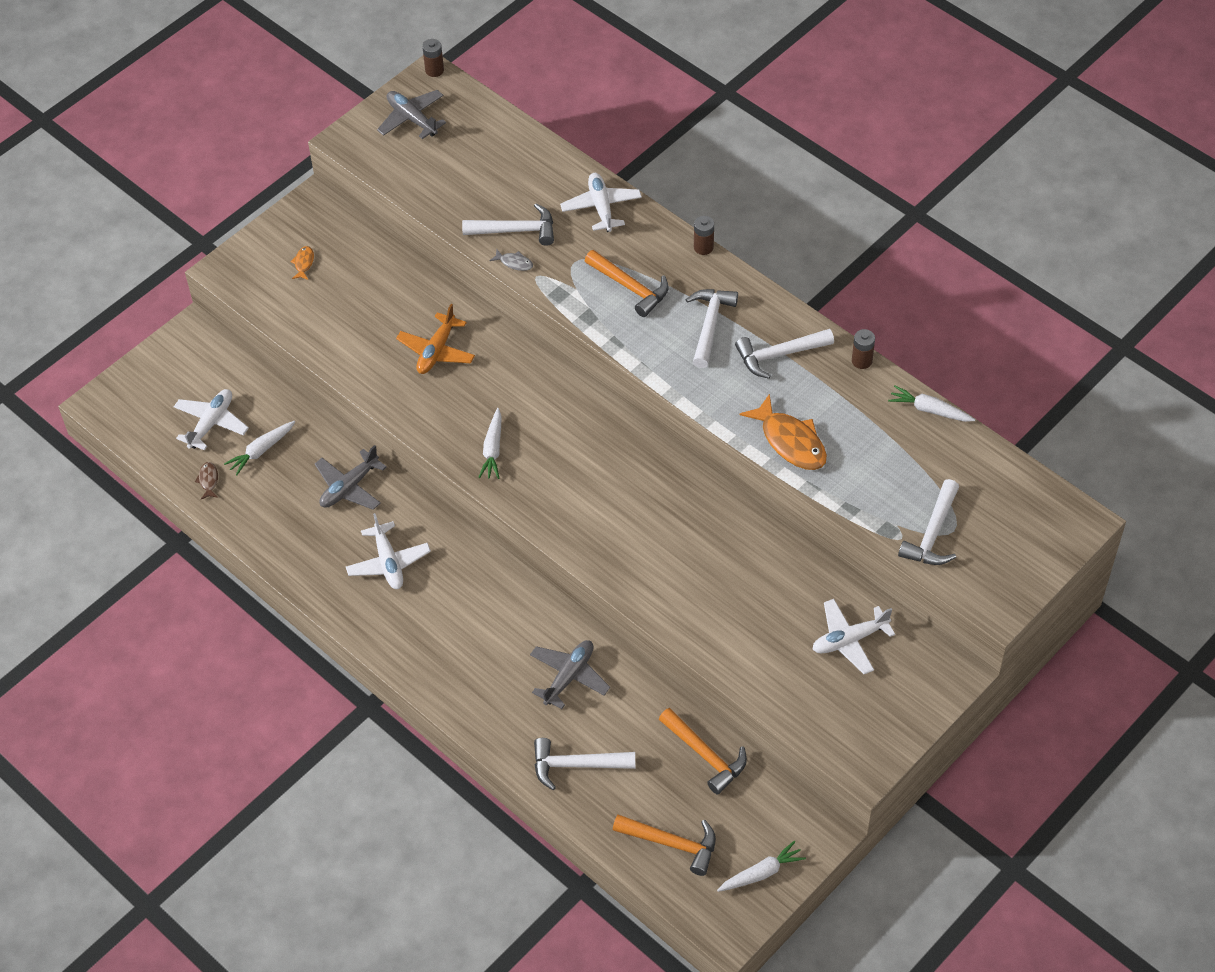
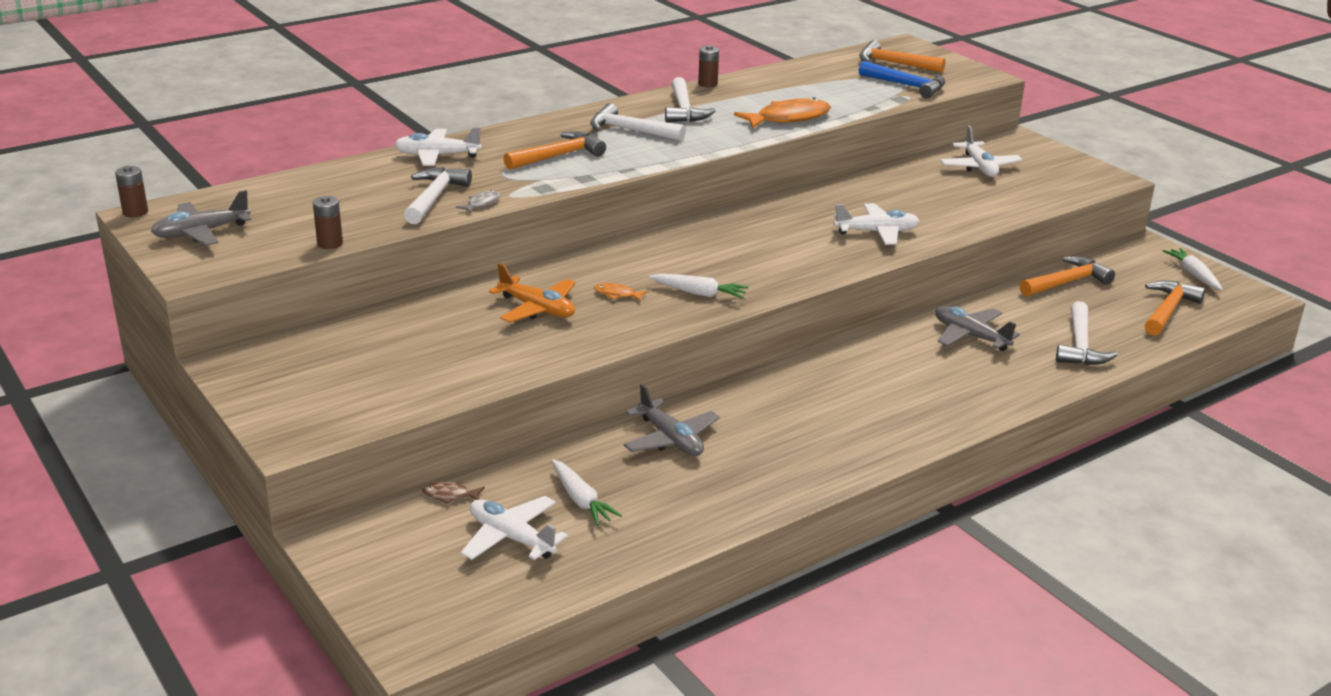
camera: 80 degrees left, 25 degrees down
brown fish [195,462,218,499] -> brown fish moved to [422,482,485,504]
orange fish [291,246,314,280] -> orange fish moved to [594,283,648,301]
white plane [346,513,431,589] -> white plane moved to [834,203,919,245]
brown battery [694,216,714,255] -> brown battery moved to [313,196,343,249]
white carrot [888,385,975,422] -> none
white hammer [898,479,959,565] -> blue hammer [859,61,945,98]
none -> orange hammer [859,40,946,73]

